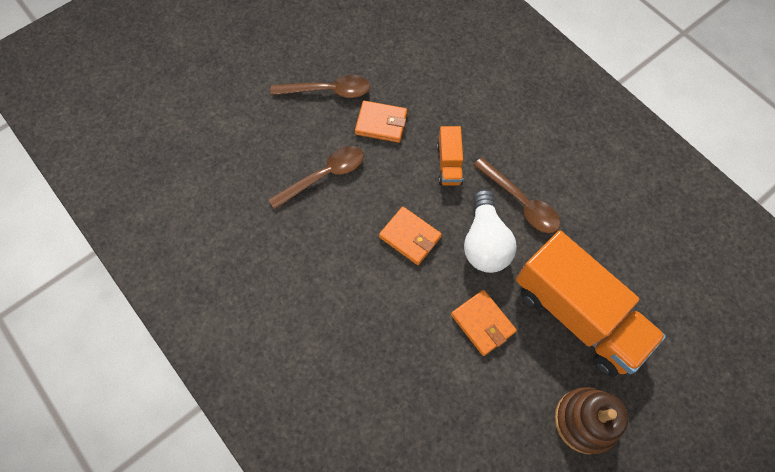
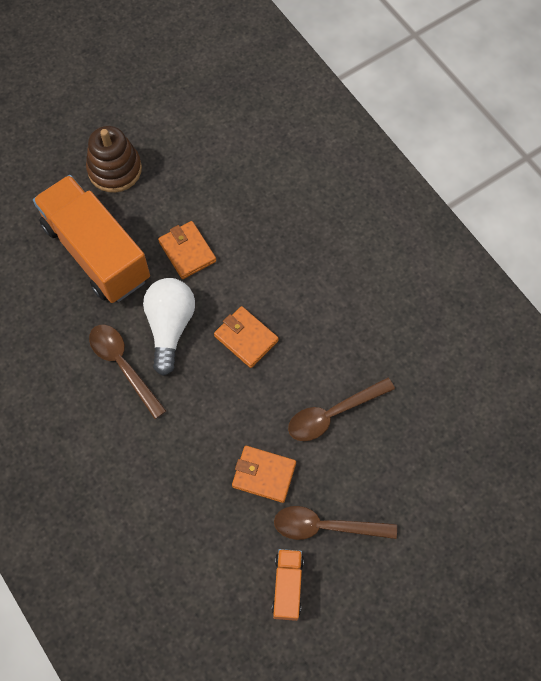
camera: 175 degrees left, 0 degrees up
orange truck [437,126,464,186] -> orange truck moved to [272,549,304,621]

